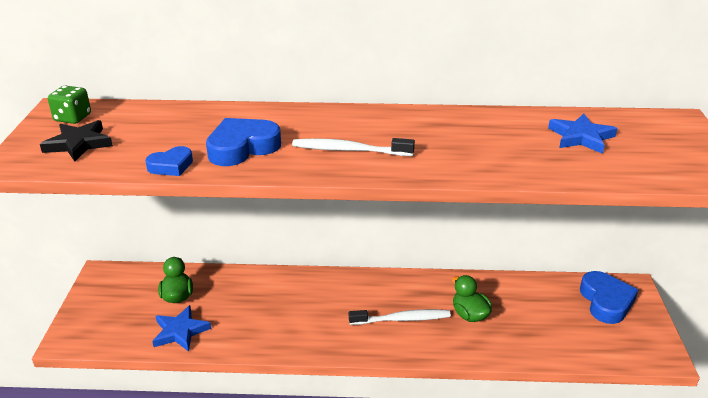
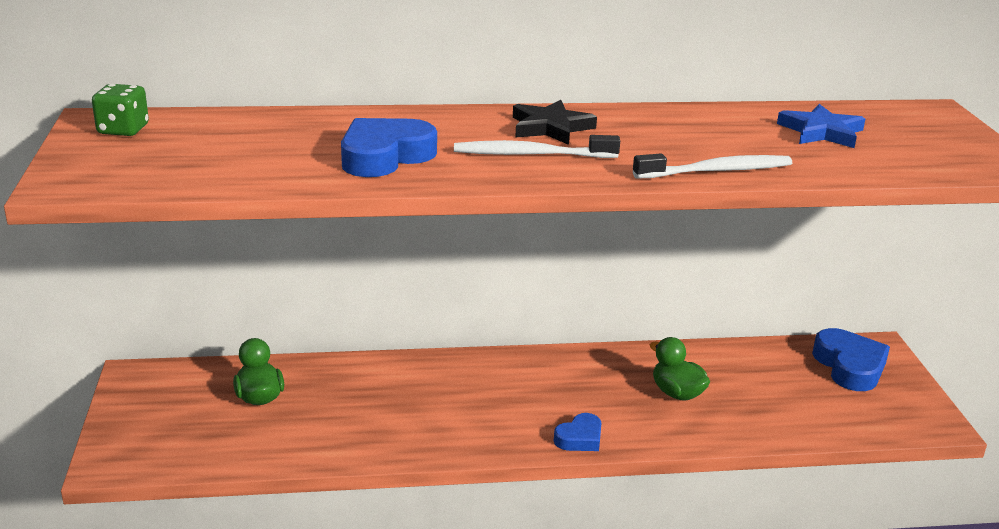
camera: 10 degrees left, 5 degrees down
black star [40,120,113,162] -> black star moved to [513,100,597,145]
blue heart [145,146,193,176] -> blue heart moved to [554,413,602,451]
blue star [152,305,211,352] -> none
white toothbrush [349,309,451,325] -> white toothbrush moved to [633,154,792,179]

